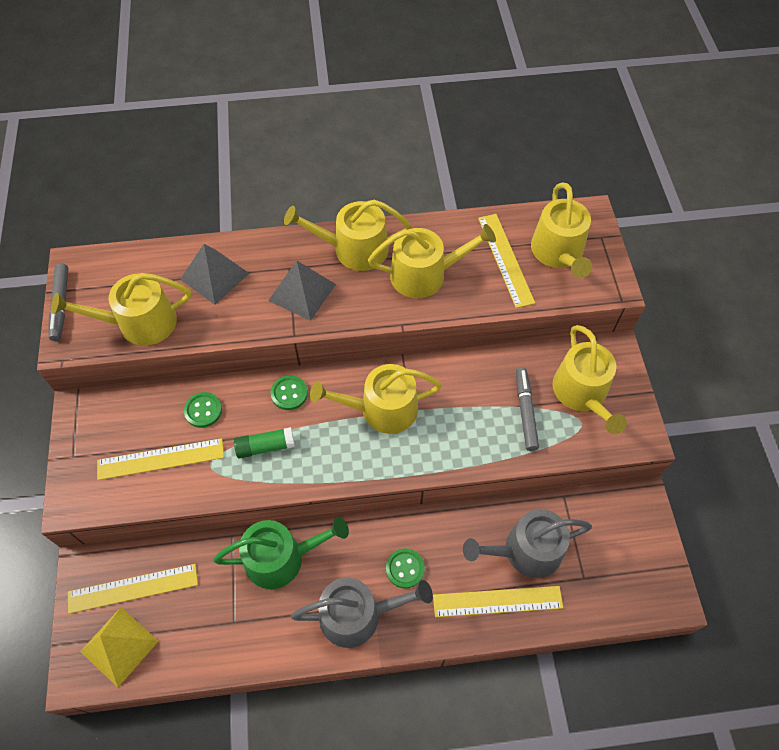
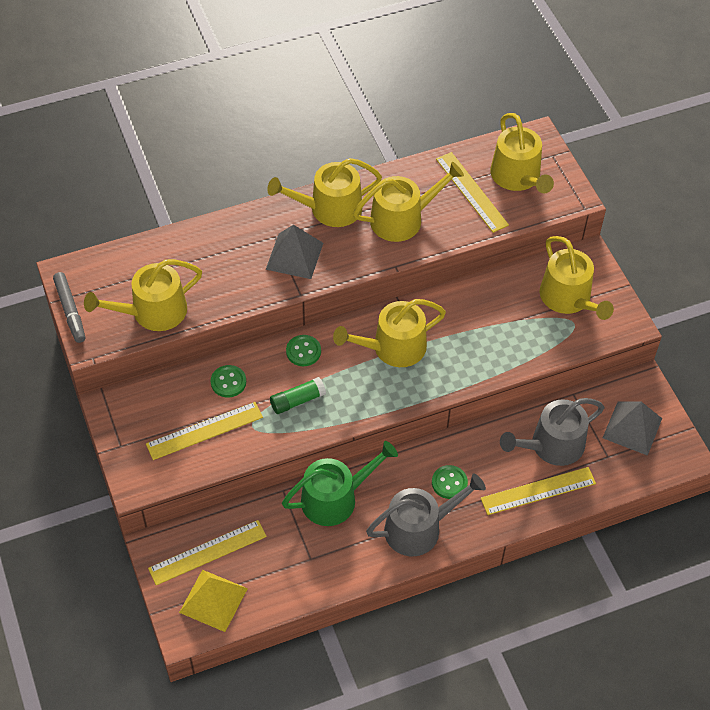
camera: 15 degrees left, 5 degrees down
grey pyramid [180,244,249,305] -> grey pyramid moved to [603,401,662,456]
grey marker [516,367,539,451] -> none

